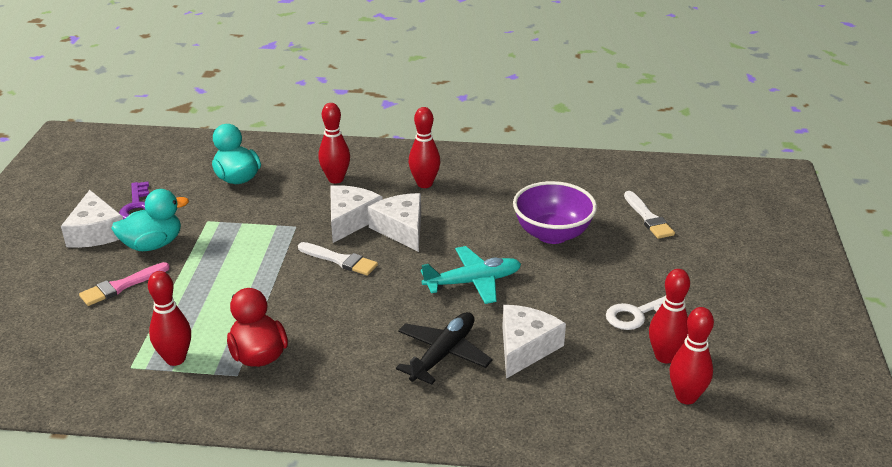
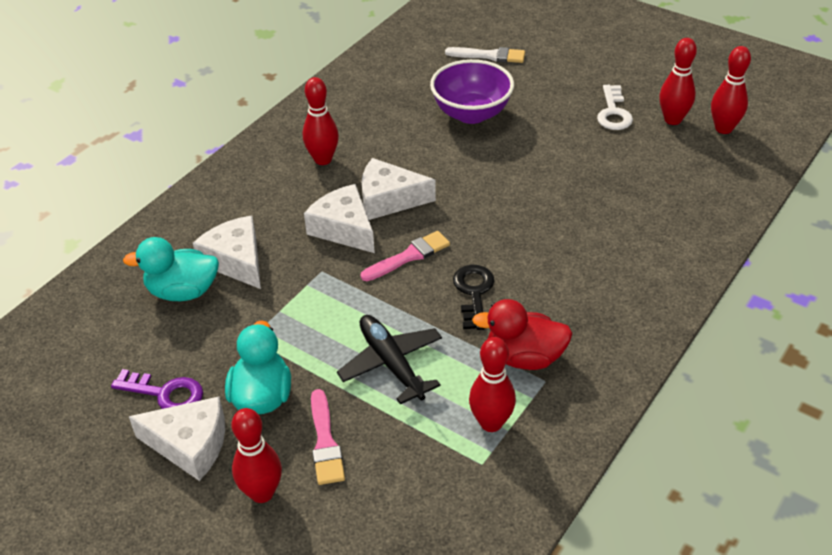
camera: 60 degrees left, 10 degrees up
white brush [298,242,378,276] -> pink brush [361,231,450,281]
red bowling pin [318,103,350,184] -> red bowling pin moved to [231,408,282,503]
black plane [396,312,493,385] -> black plane moved to [337,315,442,404]
turquoise plane [421,246,521,304] -> none
white cheese [502,305,566,379] -> white cheese moved to [193,216,261,289]
none -> black key [453,265,494,330]

